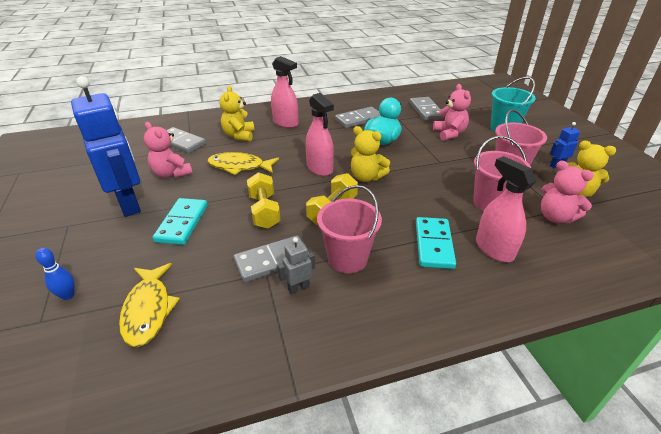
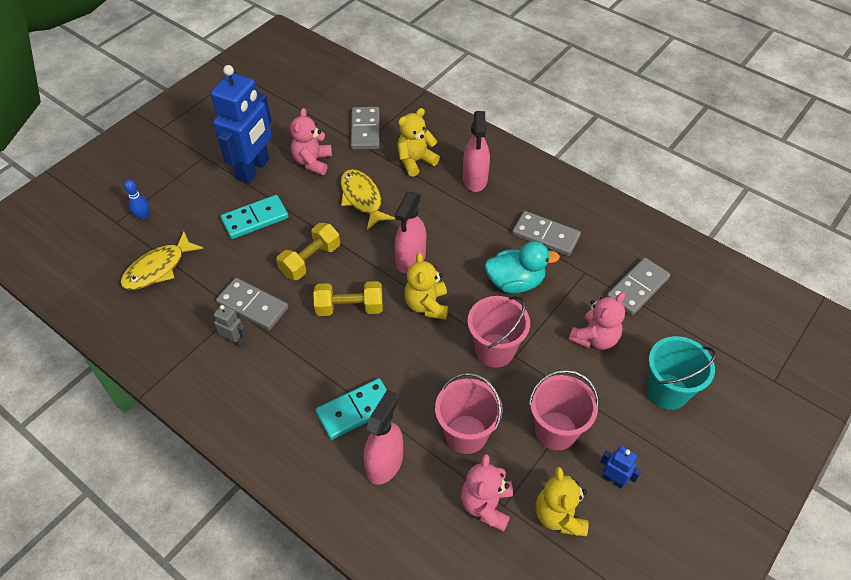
camera: 55 degrees right, 15 degrees up
pink bucket [317,185,382,273] -> pink bucket moved to [467,296,530,368]

